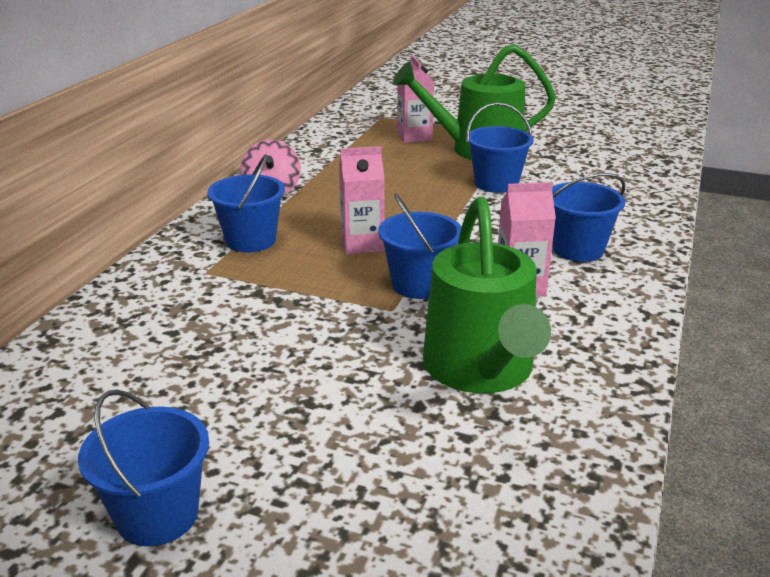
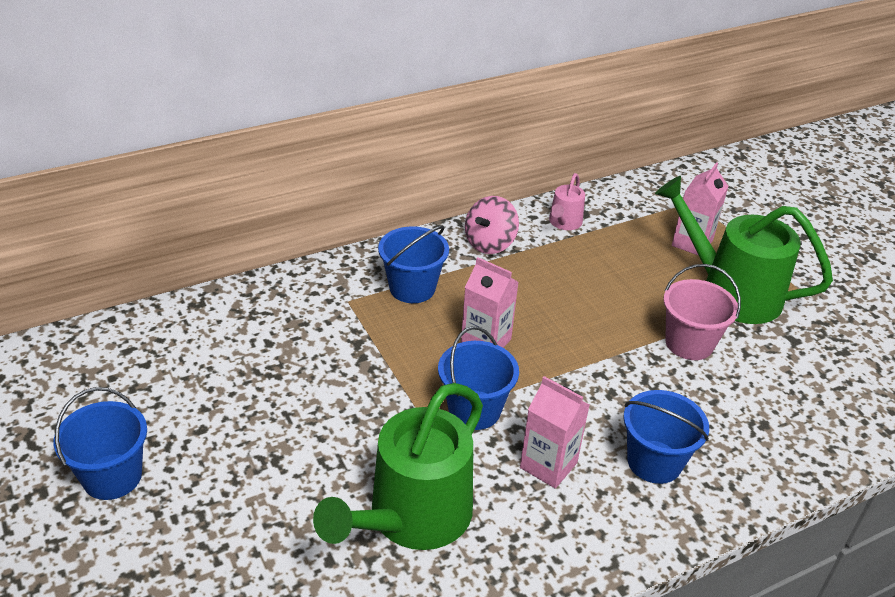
camera: 40 degrees right, 10 degrees up
blue bucket [467,103,534,193] -> pink bucket [663,264,741,360]
none -> pink watering can [549,173,585,230]

